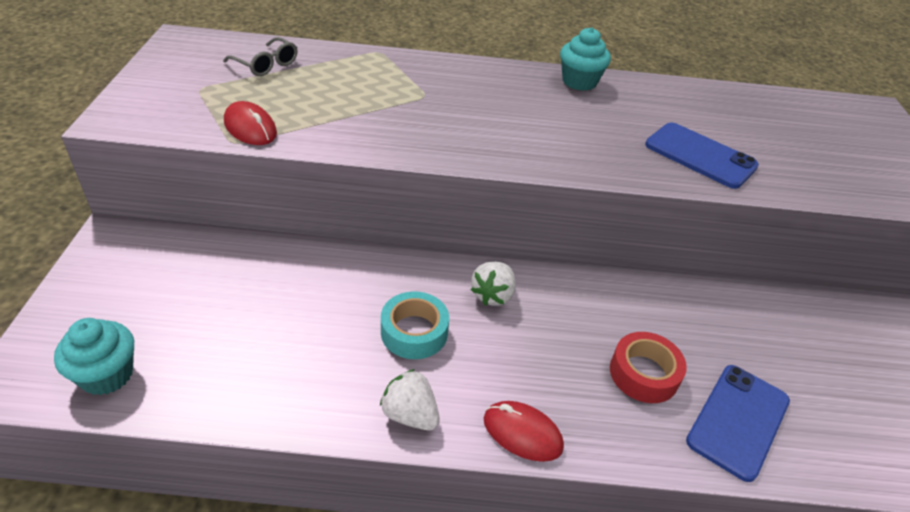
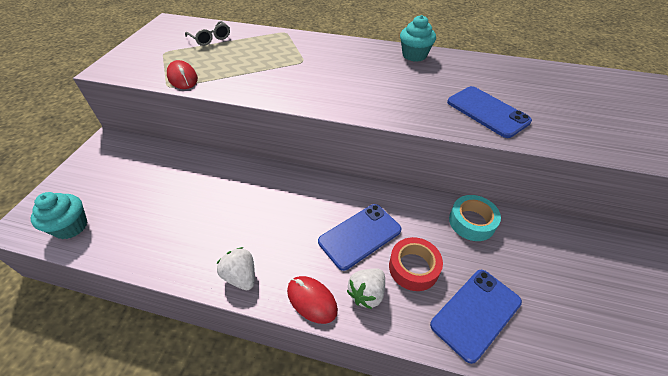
camera: 15 degrees right, 5 degrees up
turquoise tape [381,291,449,359] -> turquoise tape moved to [449,195,501,241]
white strawberry [471,262,516,306] -> white strawberry moved to [347,268,385,309]
none -> blue phone [318,204,402,271]

